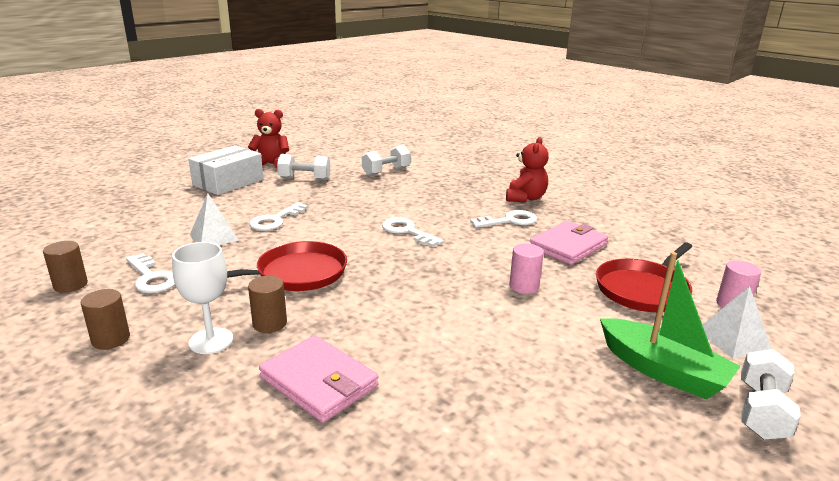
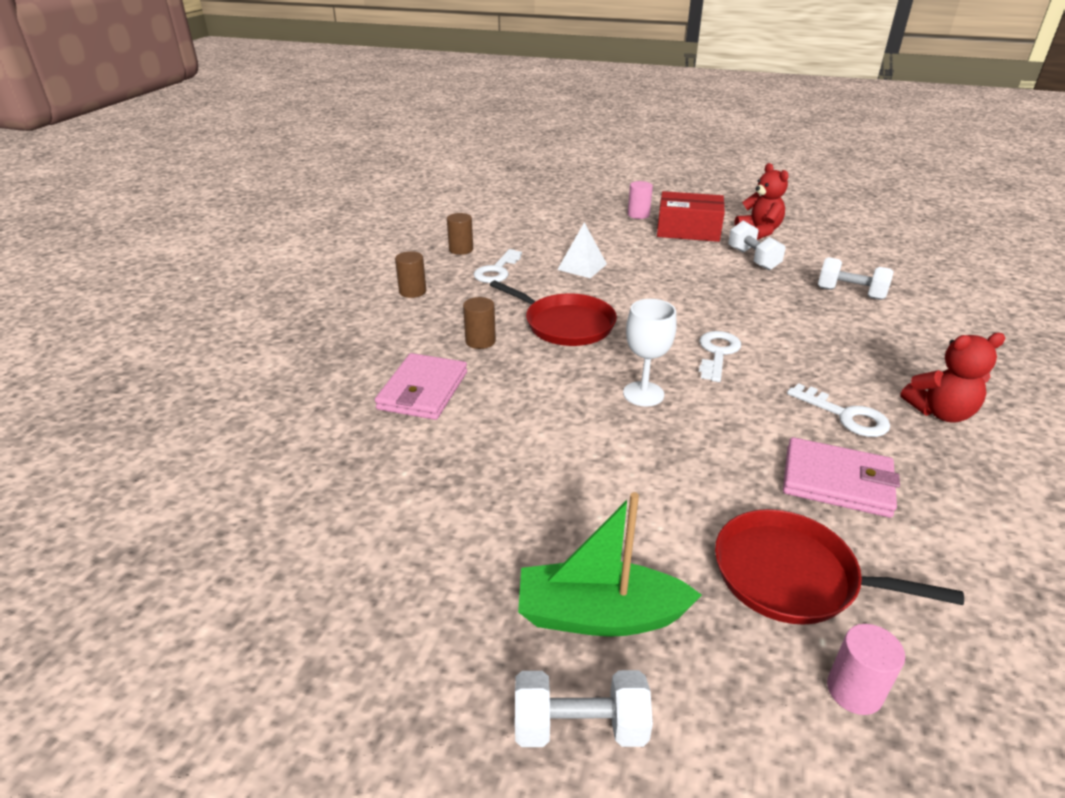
camera: 65 degrees right, 10 degrees up
white goblet [172,242,233,354] -> white goblet moved to [623,299,677,407]
white box [188,145,263,195] -> red box [657,191,725,242]
white key [249,202,308,231] -> none
pink cylinder [509,243,544,294] -> pink cylinder moved to [628,181,653,219]
green boat [600,252,741,400] -> green boat turned 75 degrees clockwise [518,492,702,637]
white pyramid [703,286,772,358] -> none

